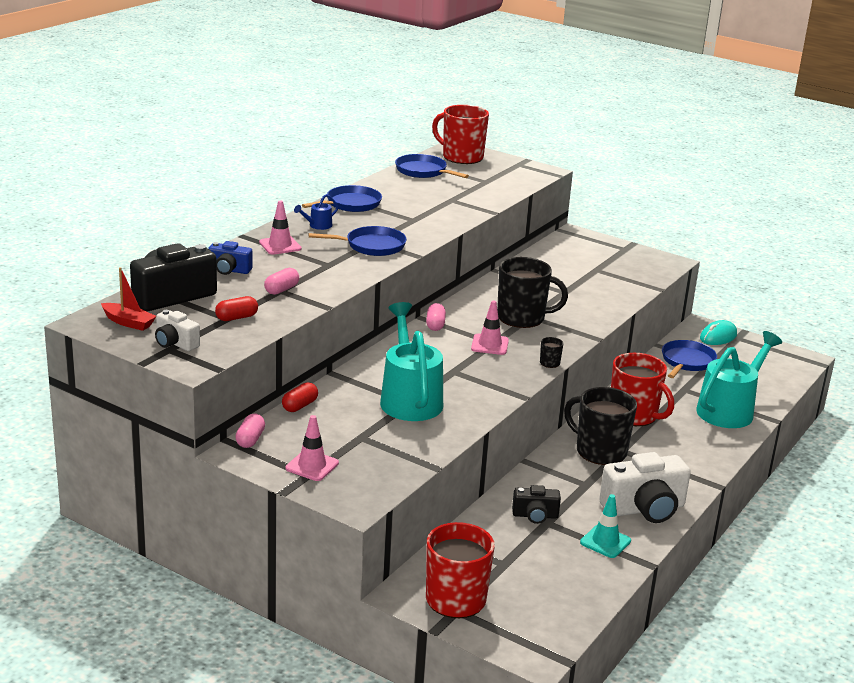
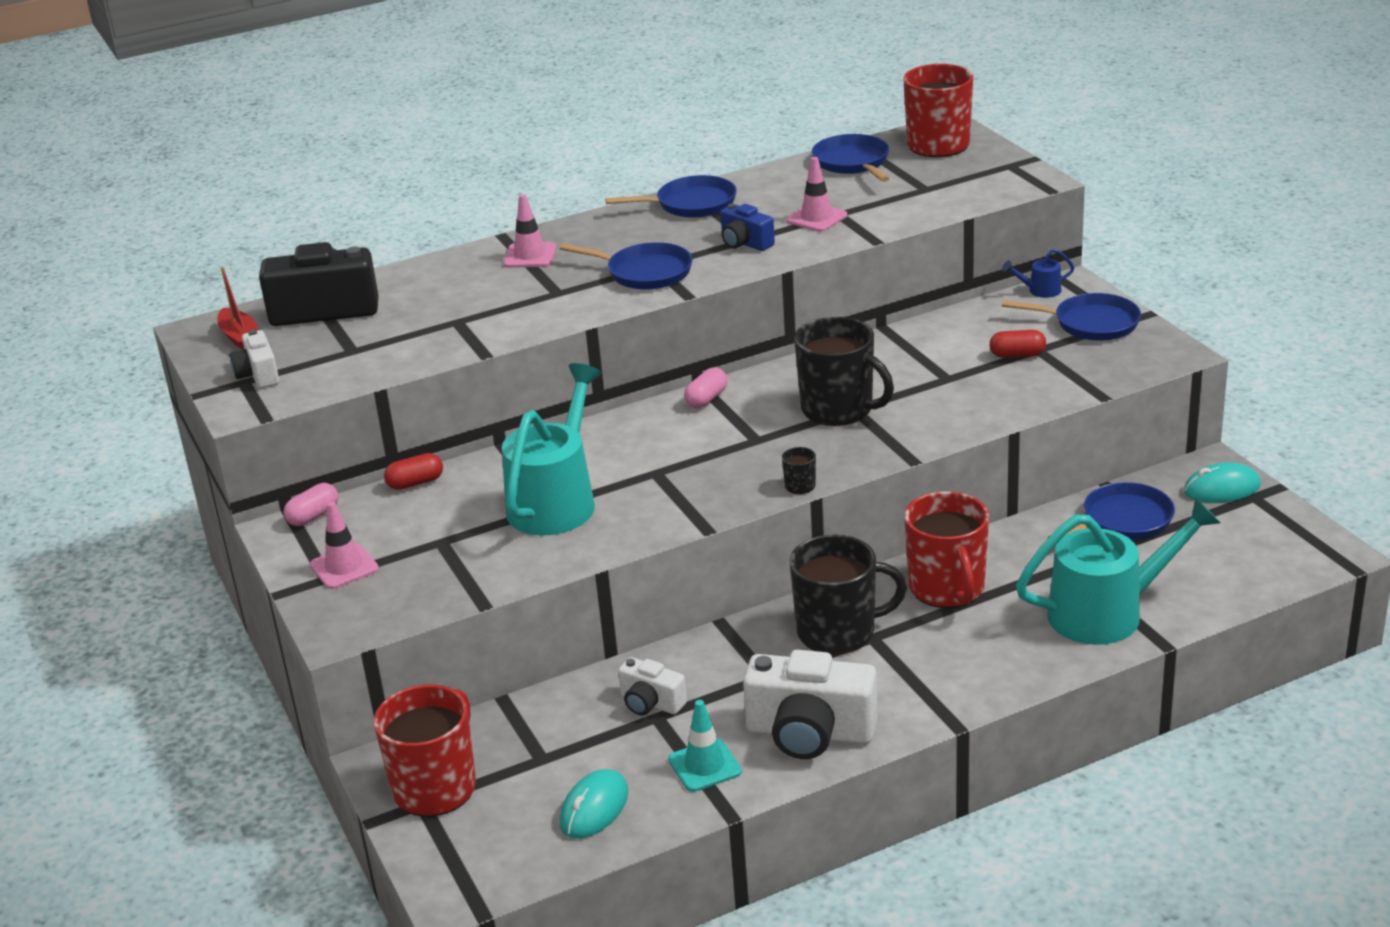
camera: 35 degrees right, 5 degrees up
blue camera [208,241,252,275] -> blue camera moved to [721,204,775,251]
red capsule [215,296,258,321] -> red capsule moved to [990,330,1046,358]
pink capsule [264,268,299,295] -> none
blue watering can [294,194,338,230] -> blue watering can moved to [1002,249,1075,298]
pink traffic cone [471,300,509,355] -> pink traffic cone moved to [786,157,847,232]
black camera [512,485,561,524] -> white camera [618,657,687,715]
black mug [564,387,637,465] -> black mug turned 105 degrees clockwise [790,534,907,655]
none -> turquoise mouse [559,769,629,839]
none -> blue pan [1002,293,1141,341]

